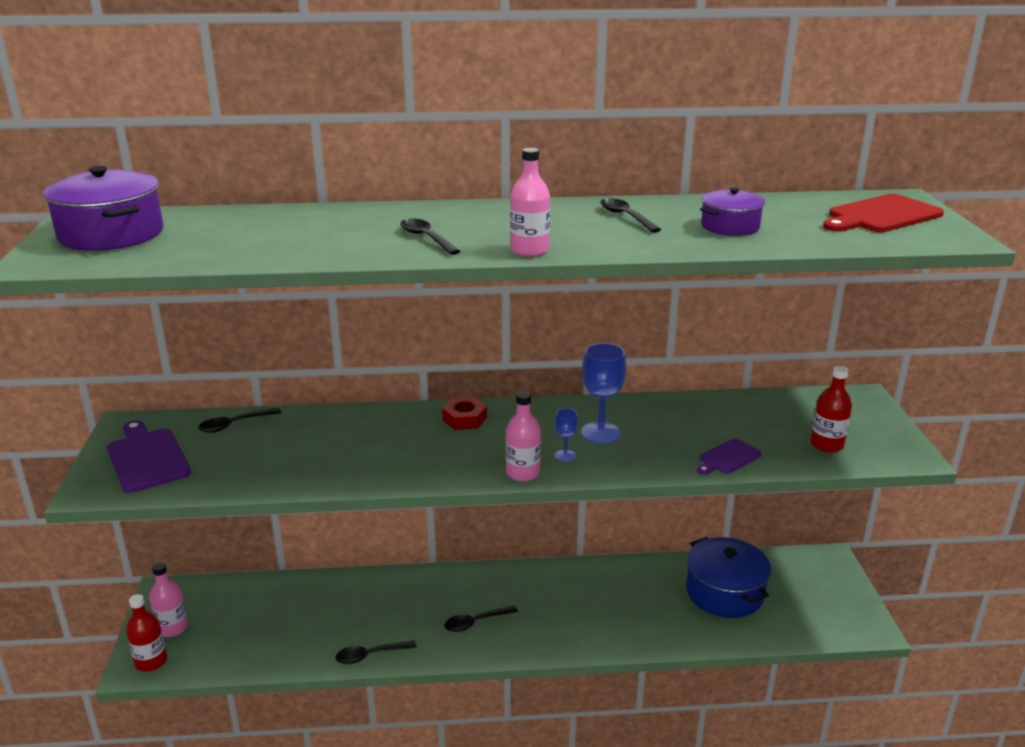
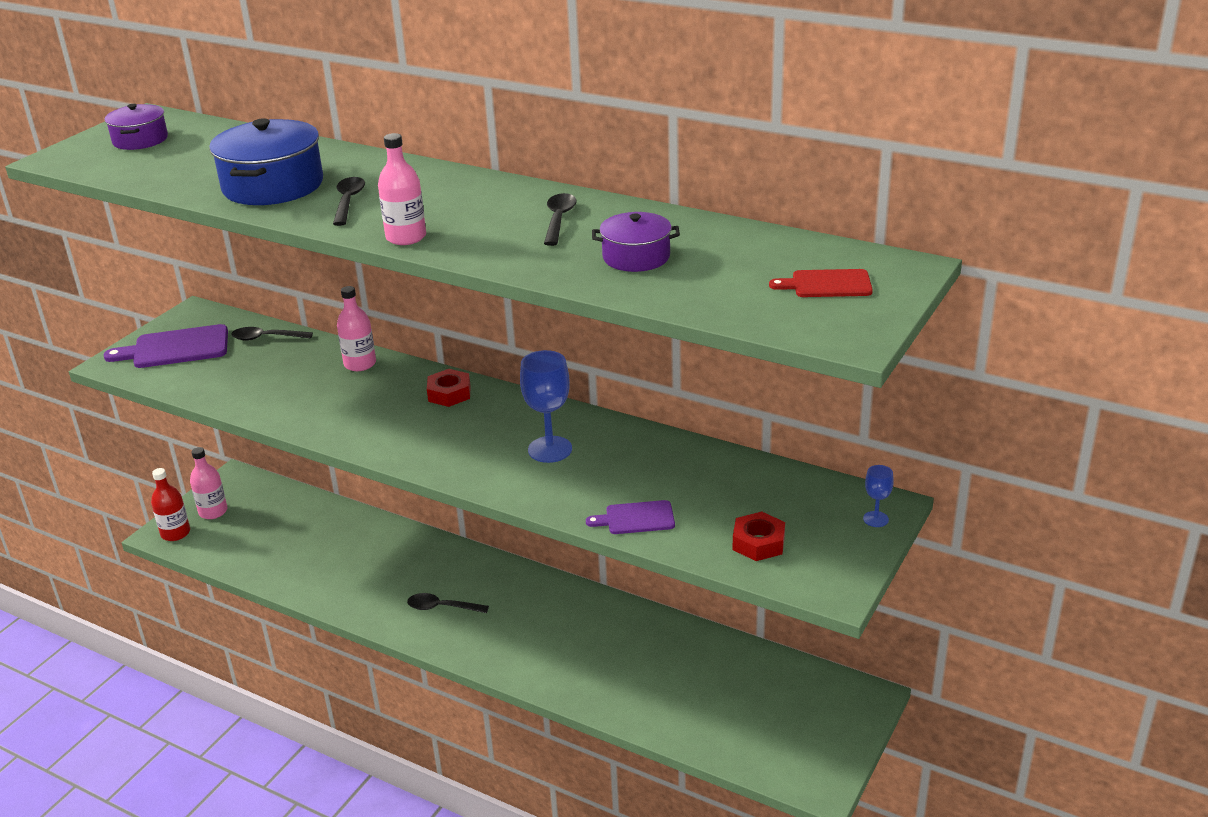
camera: 35 degrees right, 5 degrees up
purple pot [43,166,163,251] -> purple pot [105,104,168,150], size x0.59
purple cutting board [107,420,191,493] -> purple cutting board turned 105 degrees counterclockwise [103,324,228,368]
black spoon [335,641,416,664] -> none
pink bottle [506,391,541,482] -> pink bottle moved to [337,286,376,371]
blue goblet [555,408,578,462] -> blue goblet moved to [863,465,894,527]
blue pot [686,537,771,618] -> blue pot moved to [209,118,323,205]
red bottle [810,366,852,453] -> red nut [733,512,785,561]
red cutting board [823,194,944,232] -> red cutting board [769,269,873,297], size x0.59

